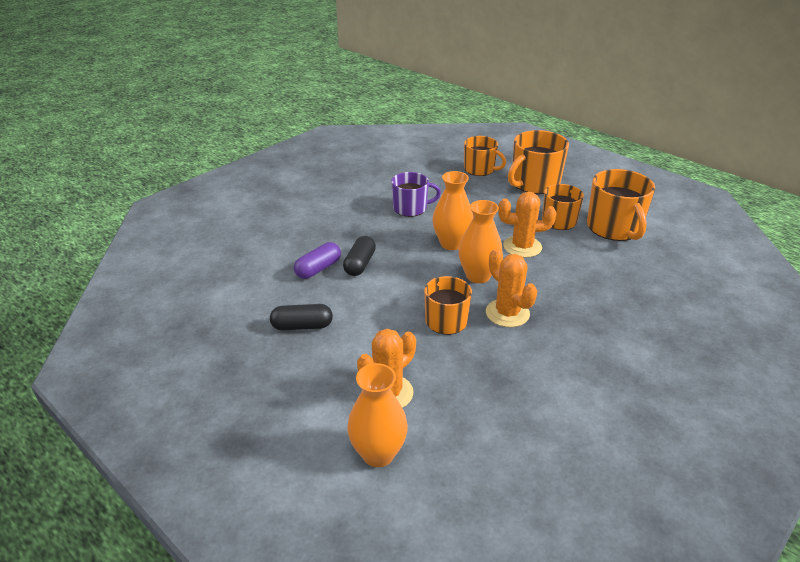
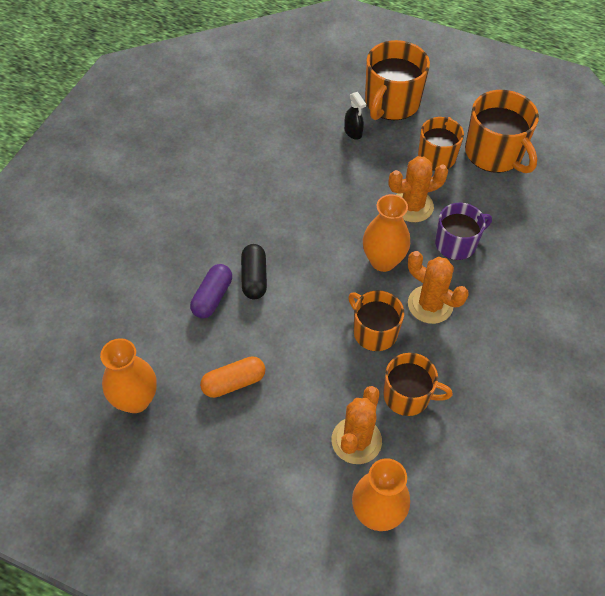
camera: 20 degrees left, 20 degrees up
black capsule [270,304,333,331] -> orange capsule [200,356,265,398]
purple mug [391,172,441,217] -> purple mug moved to [435,203,492,260]
orange vase [432,171,473,250] -> orange vase moved to [100,338,157,413]
orange mug [464,136,506,176] -> orange mug moved to [383,353,453,416]
none -> black spray bottle [344,92,366,140]

